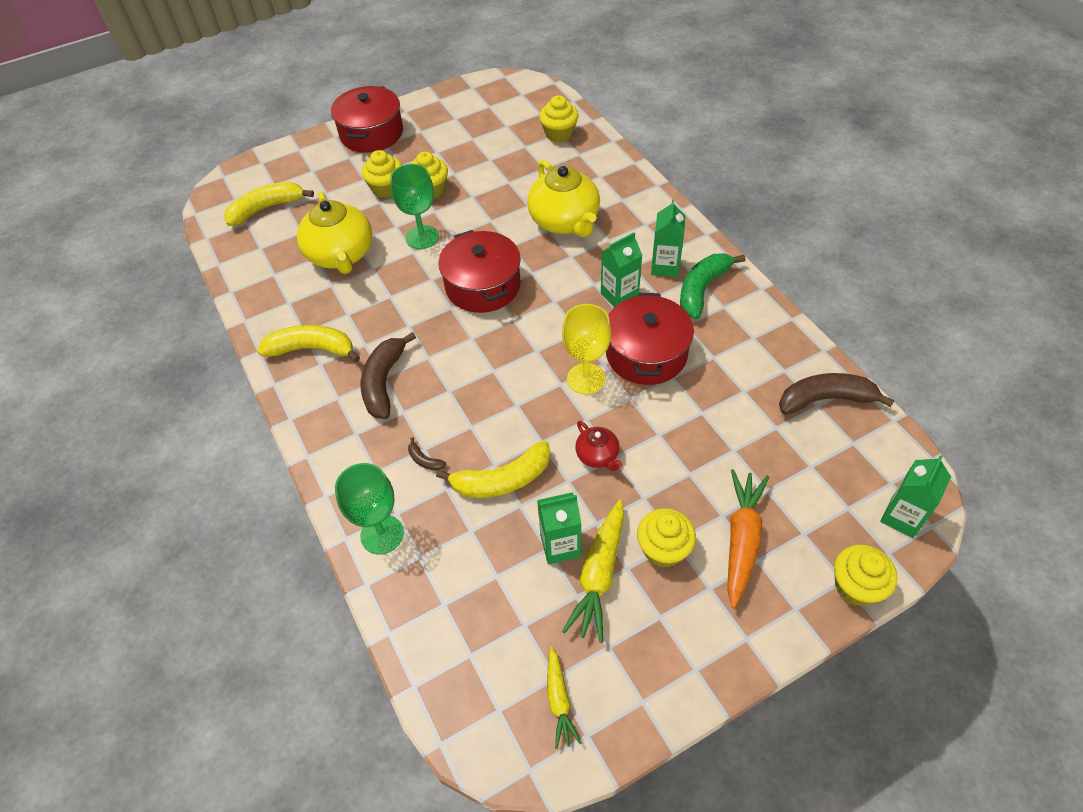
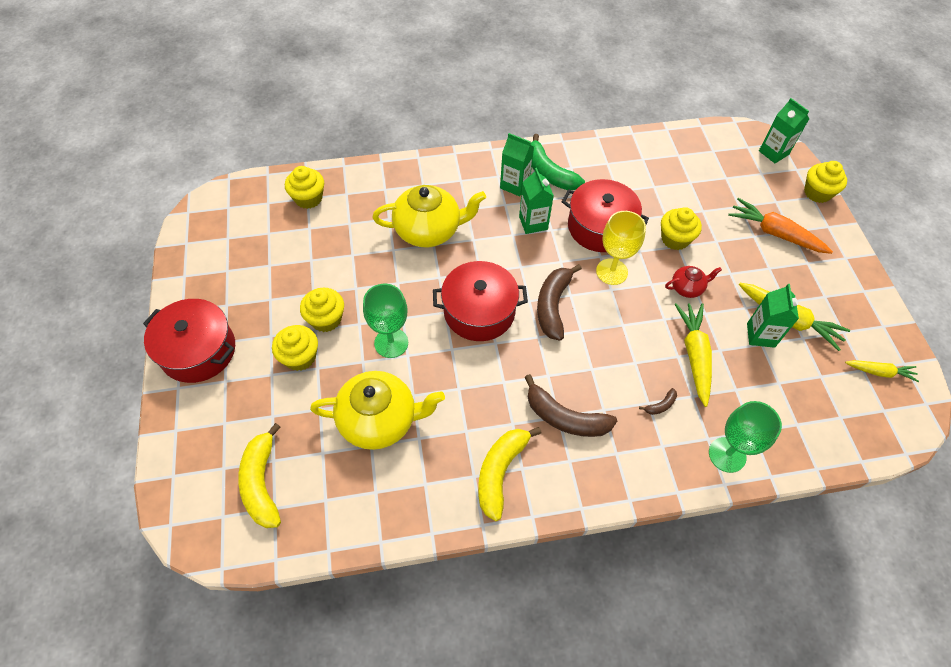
camera: 75 degrees left, 5 degrees up
yellow banana [436,441,551,498] -> yellow carrot [674,303,712,407]
yellow cupcake [637,508,696,568] -> yellow cupcake moved to [661,207,702,250]
brown banana [779,373,894,415] -> brown banana moved to [537,264,582,341]

